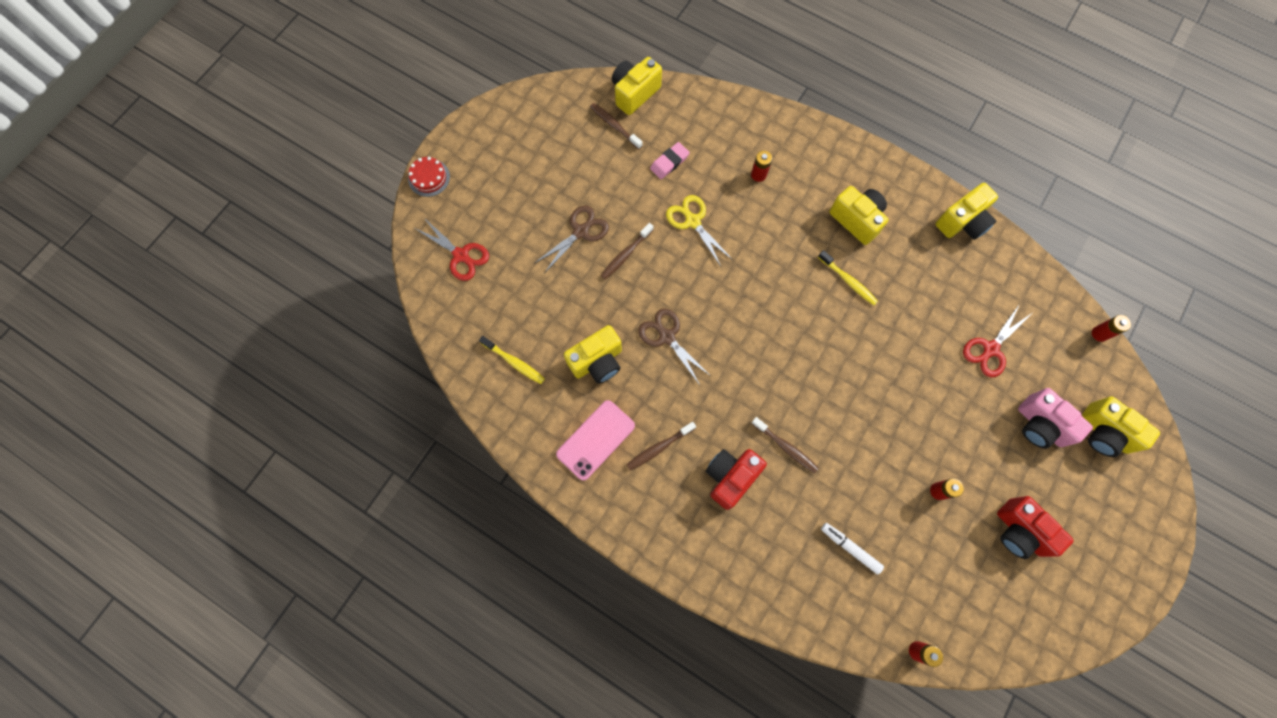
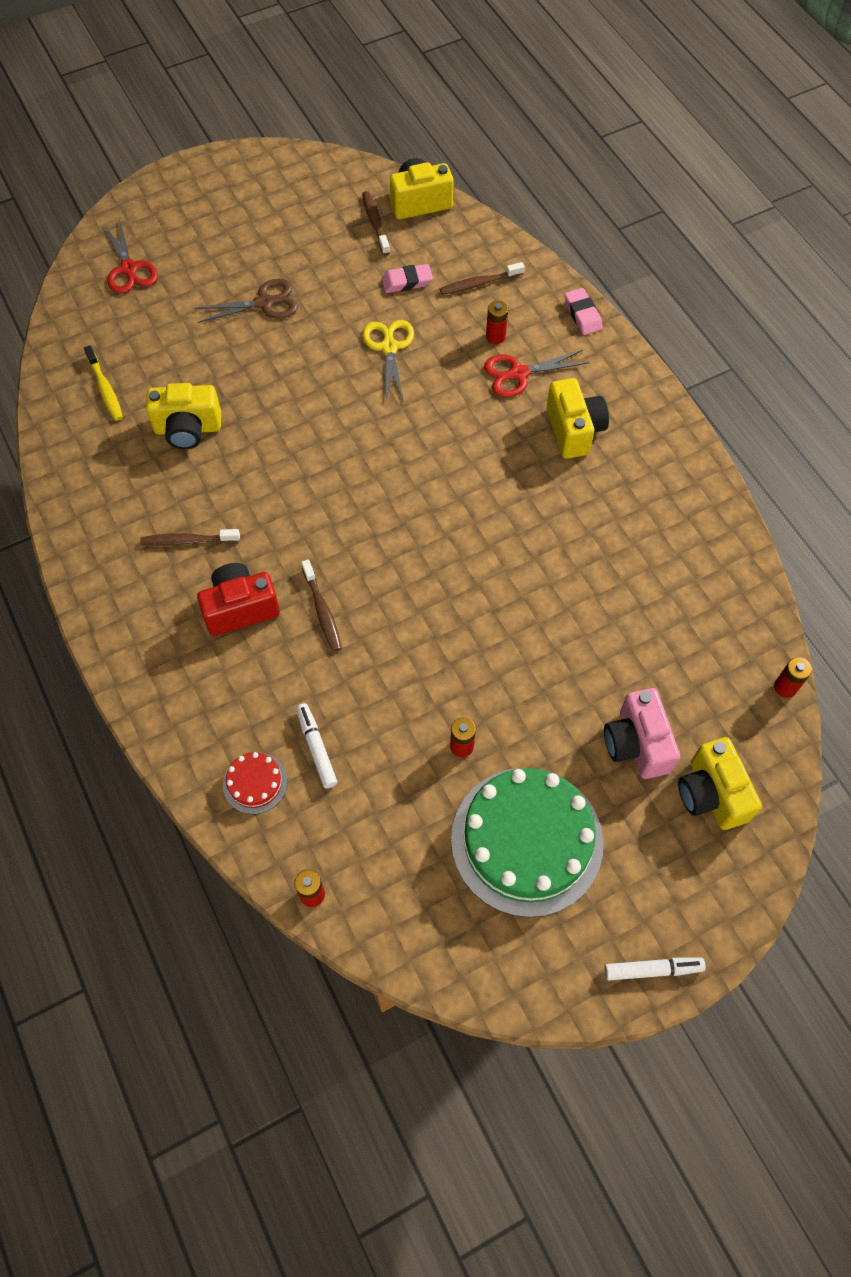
camera: 30 degrees right, 10 degrees down
red cake [408,157,450,197] -> red cake moved to [223,752,288,814]
pink phone [556,400,635,481] -> none
brown toothbrush [600,223,654,280] -> brown toothbrush moved to [440,262,525,295]
brown scissors [638,308,711,385] -> none
yellow toothbrush [818,250,878,305] -> none
yellow camera [935,183,998,240] -> none
red scissors [963,304,1031,377] -> red scissors moved to [484,350,590,397]
red camera [997,496,1073,559] -> green cake [451,768,603,917]
none -> pink eraser [564,288,603,335]
none -> white marker [604,958,706,980]

